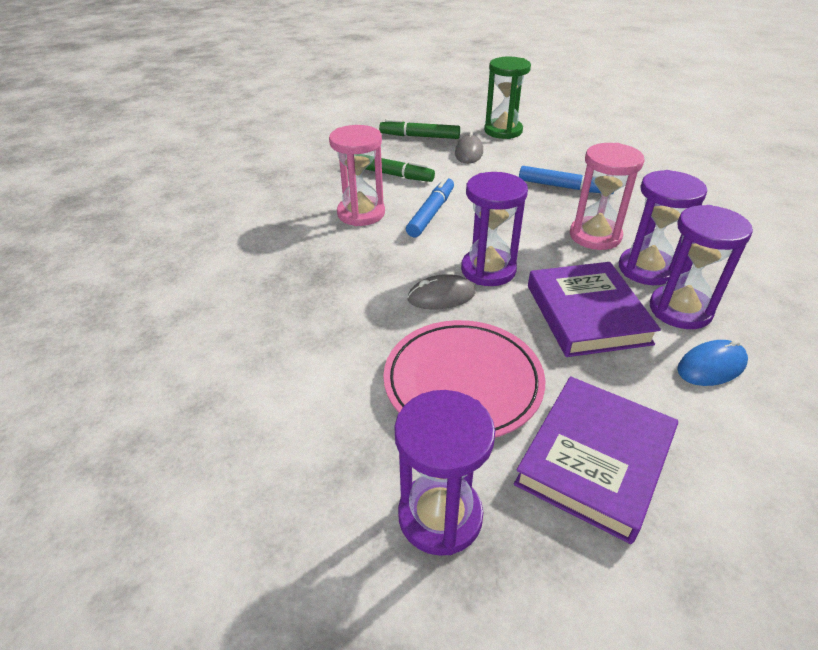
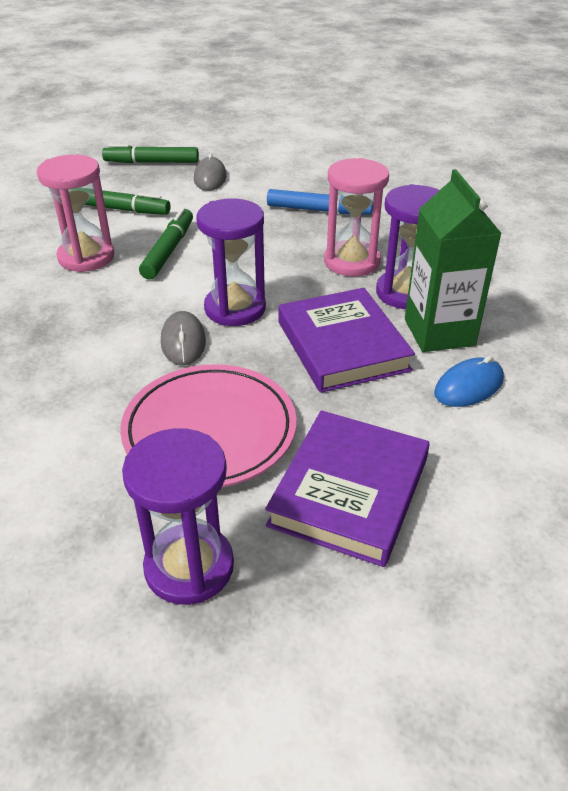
camera: 10 degrees left, 0 degrees up
blue marker [406,177,454,237] -> green marker [139,207,193,279]
grey mouse [407,274,475,309] -> grey mouse turned 75 degrees counterclockwise [161,311,206,366]
green hourglass [484,57,531,139] -> none
purple hourglass [650,205,753,329] -> green carton [405,169,502,352]

